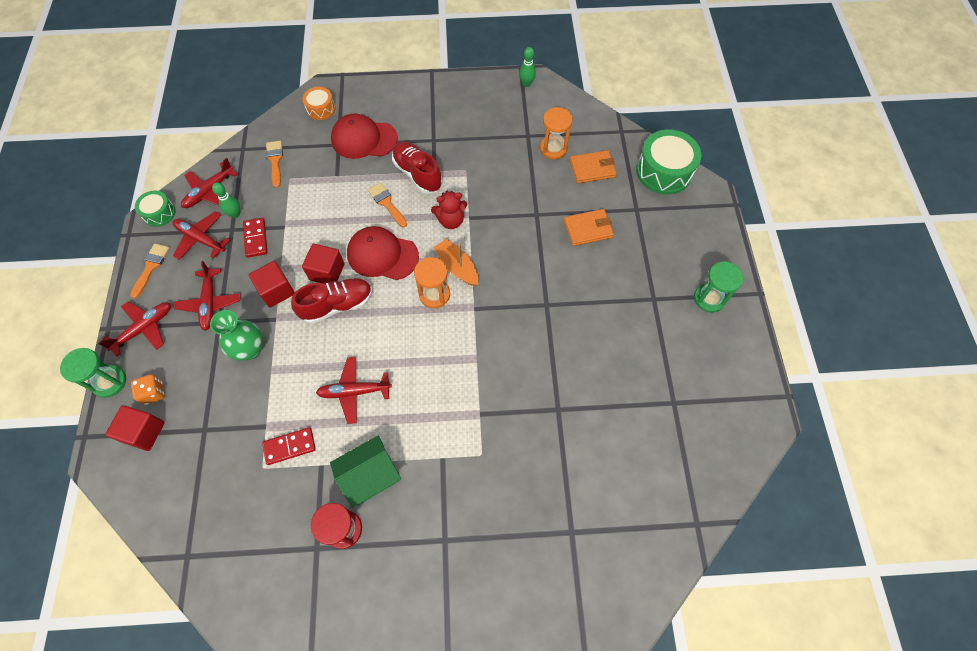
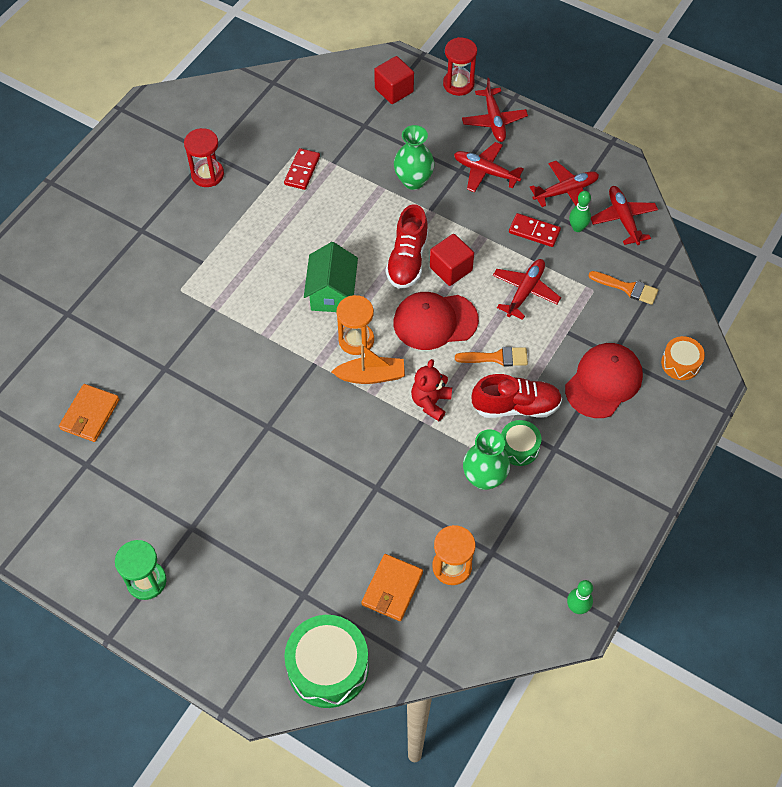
camera: 125 degrees right, 5 degrees down
green hourglass [60,348,126,398] -> red hourglass [443,37,477,96]
orange brush [130,243,170,299] -> none
orange dice [131,374,165,405] -> none
green drum [135,191,176,227] -> green drum moved to [501,420,541,466]
red cube [249,261,295,307] -> none
red plane [316,357,392,424] -> red plane moved to [493,259,561,320]
green house [330,435,401,508] -> green house moved to [304,242,358,312]
red cap [347,226,419,280] -> red cap turned 150 degrees counterclockwise [393,292,479,350]
orange wallet [564,209,614,246] -> orange wallet moved to [59,384,120,442]
none -> green vase [463,429,510,490]

